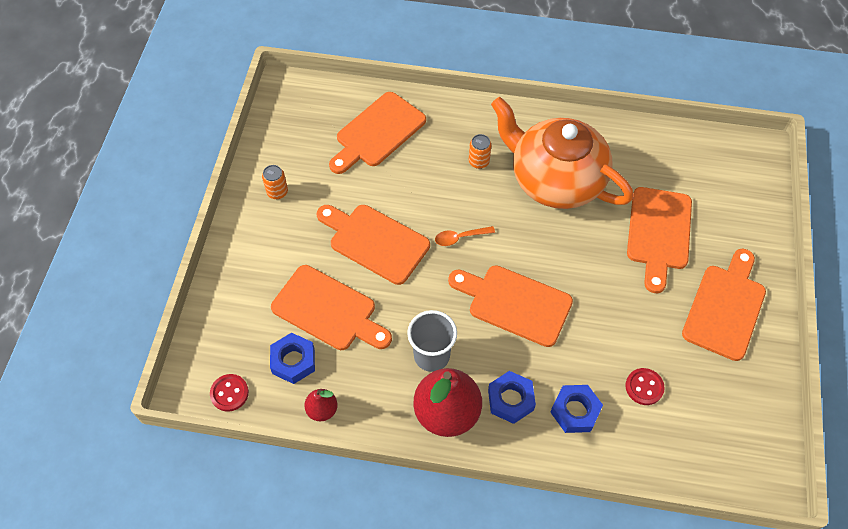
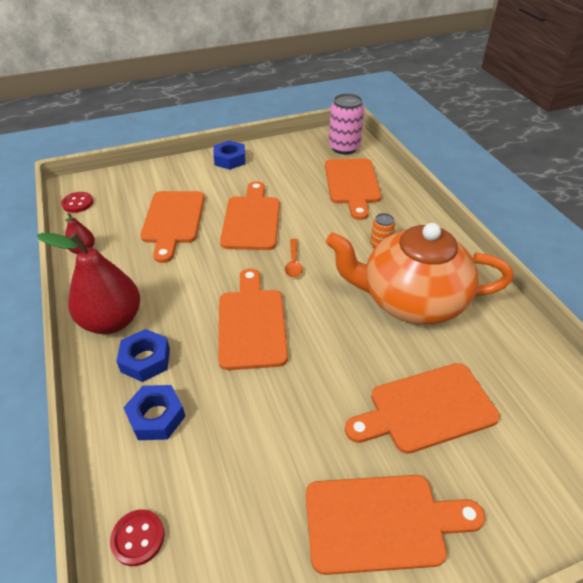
camera: 60 degrees right, 15 degrees down
orange can [262,165,288,199] -> none
blue nut [270,333,315,384] -> blue nut moved to [213,141,245,170]
orange cutting board [329,92,426,174] -> orange cutting board turned 105 degrees counterclockwise [325,158,381,220]
grey cup [407,310,457,372] -> none
orange spoon [435,226,495,246] -> orange spoon turned 135 degrees counterclockwise [285,239,303,278]
orange teapot [491,97,633,209] -> orange teapot turned 90 degrees counterclockwise [326,223,513,325]
red button [625,368,665,405] -> red button moved to [110,509,165,566]
none -> pink can [329,93,364,154]

